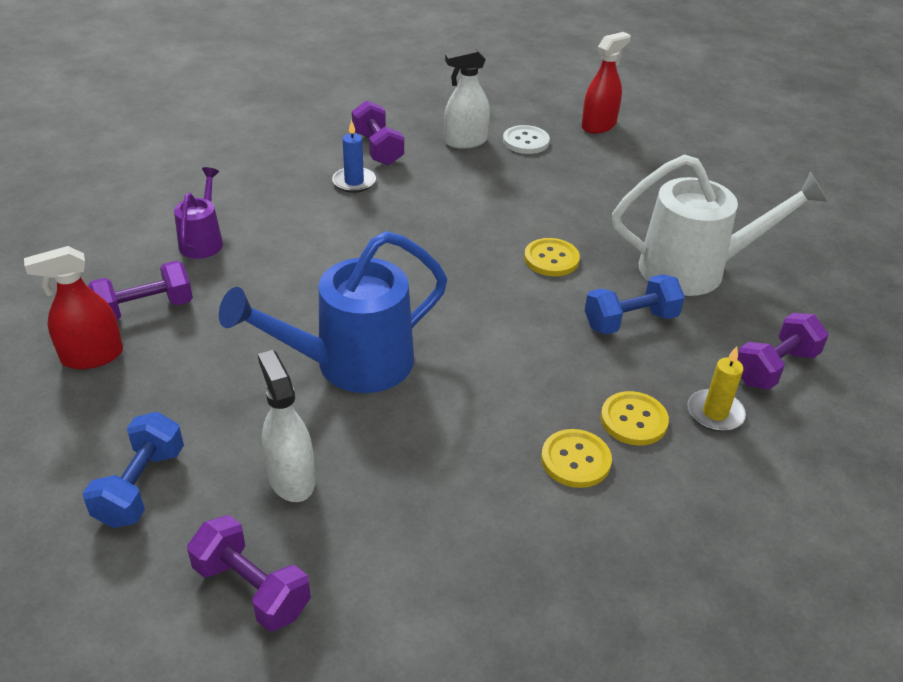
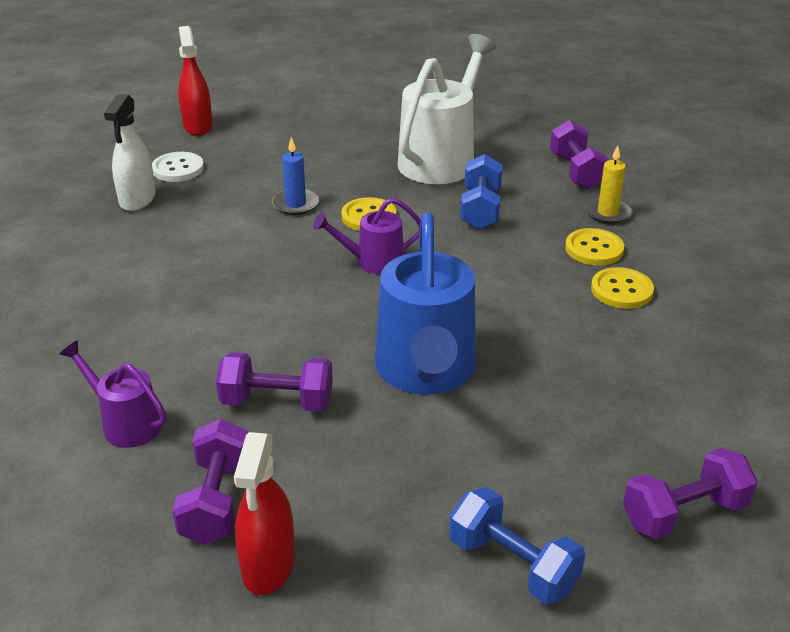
camera: 60 degrees left, 5 degrees down
white spray bottle [258,350,315,502] -> none
blue candle [332,120,376,193] -> blue candle moved to [272,137,319,215]
purple dumbbell [352,100,404,165] -> purple dumbbell moved to [216,352,333,412]
none -> purple watering can [313,198,421,275]

